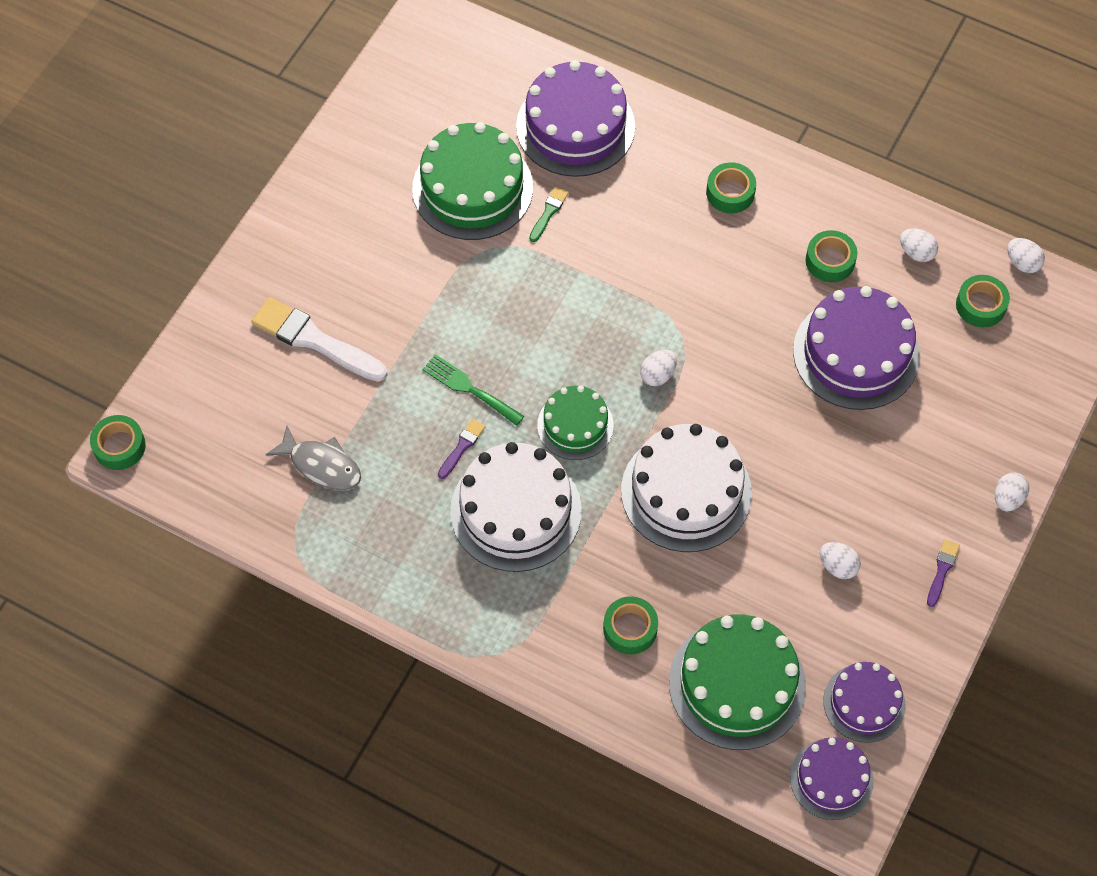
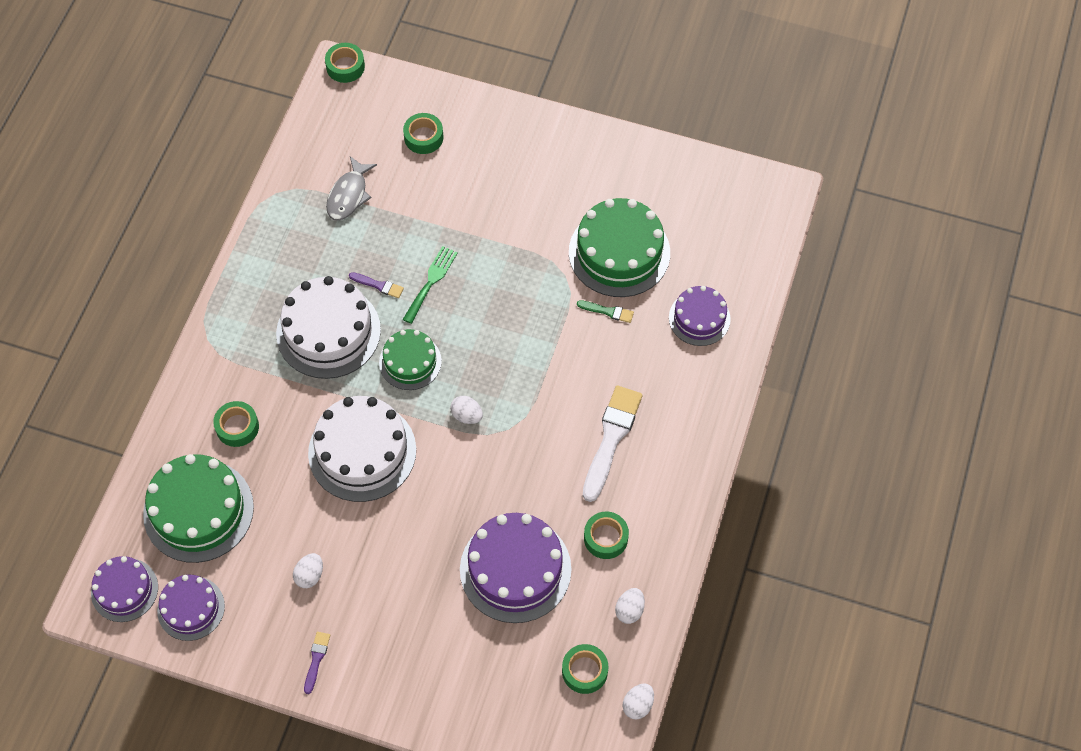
camera: 80 degrees right, 0 degrees up
white brush [251,297,387,382] -> white brush moved to [583,386,642,502]
purple cake [516,60,635,177] -> purple cake [669,286,731,346], size x0.59
green tape [706,162,756,213] -> green tape moved to [403,113,444,154]
purple brush [927,539,960,607] -> purple brush turned 90 degrees counterclockwise [304,632,330,694]
white egg [995,473,1029,511] -> none

